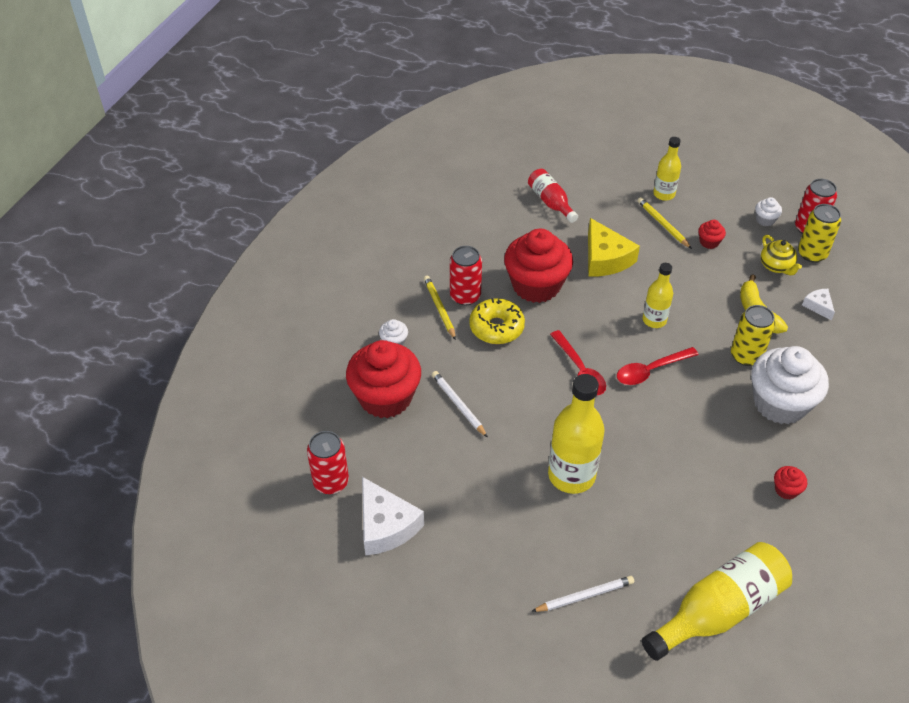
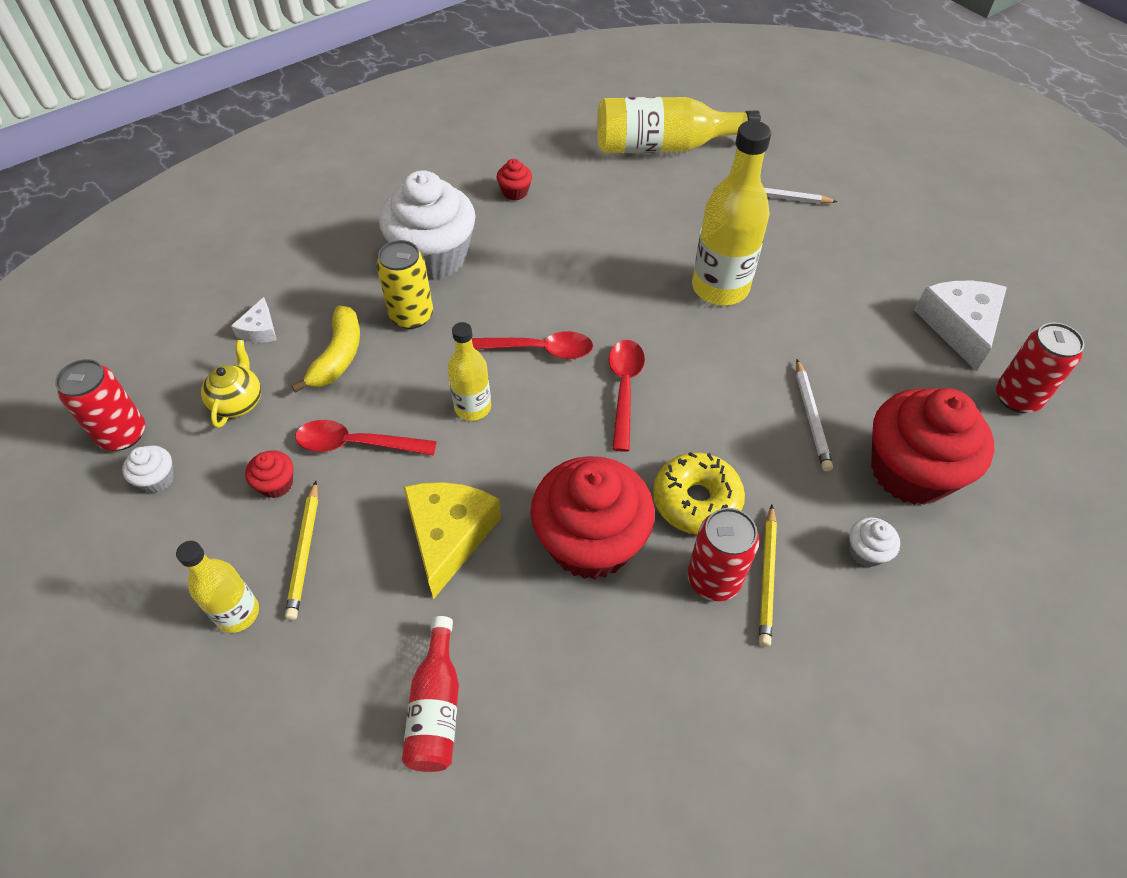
camera: 150 degrees left, 5 degrees up
yellow can [798,204,841,263] -> none
none -> red spoon [295,420,437,456]

